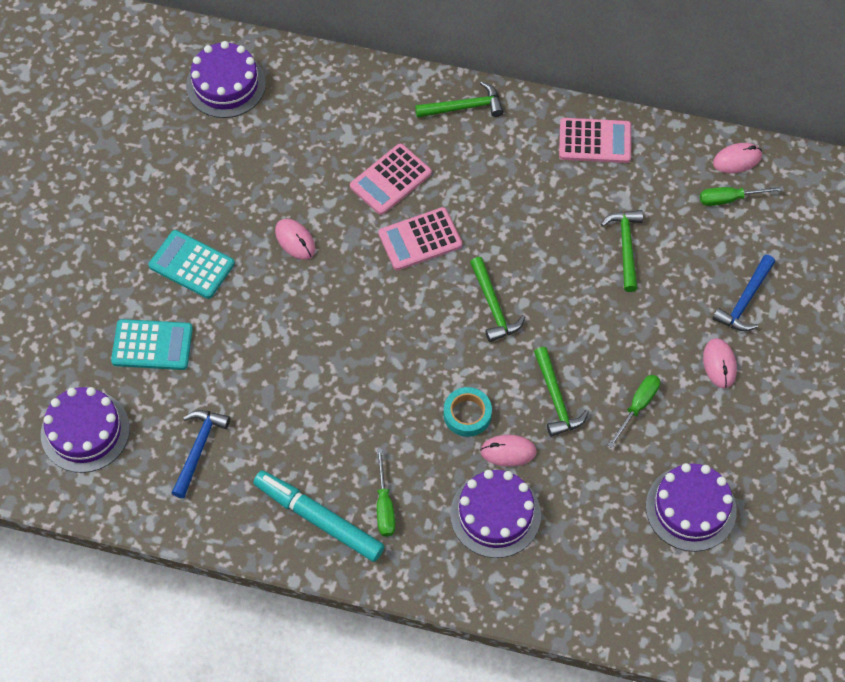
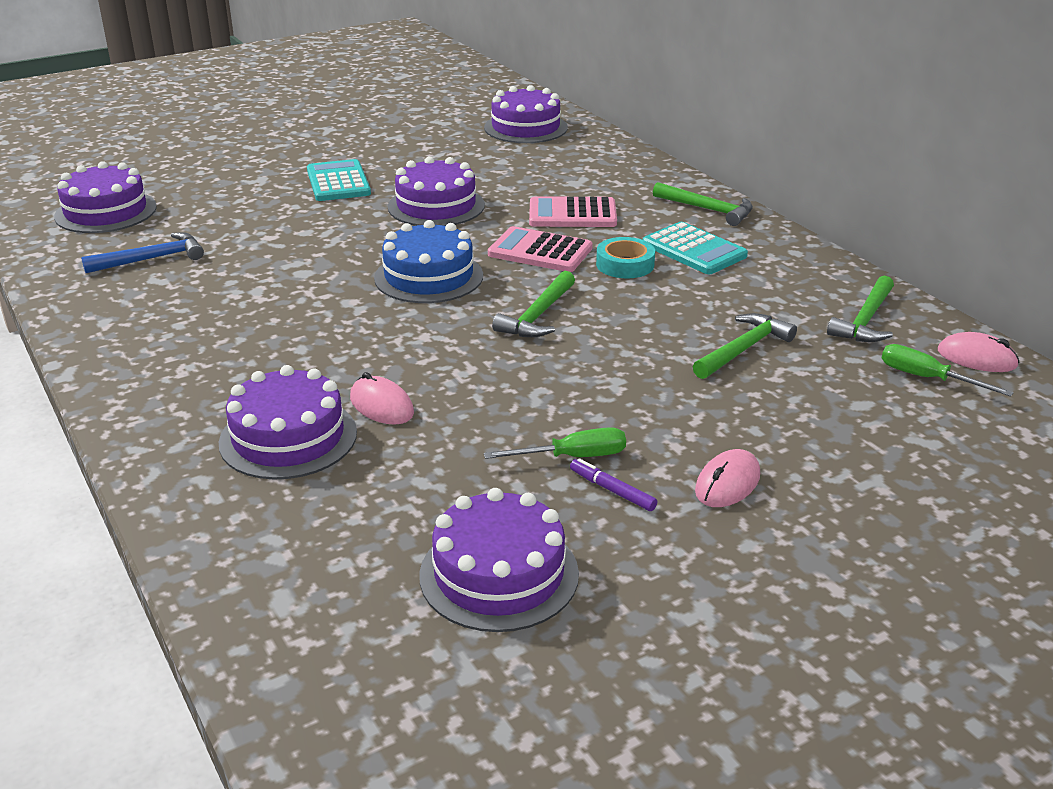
camera: 45 degrees right, 30 degrees down
turquoise calculator [111,319,193,370] -> turquoise calculator moved to [643,222,748,274]
turquoise marker [253,470,384,562] -> none
pink mouse [275,219,315,260] -> purple cake [388,156,485,226]
green screwdriver [377,449,395,537] -> none
turquoise tape [444,387,492,437] -> turquoise tape moved to [596,237,655,278]
green hammer [534,347,589,437] -> green hammer moved to [827,276,894,342]
pink calculator [559,118,631,163] -> none
blue hammer [712,255,775,331] -> none
none -> blue cake [374,220,483,303]
none -> purple marker [570,458,657,511]

